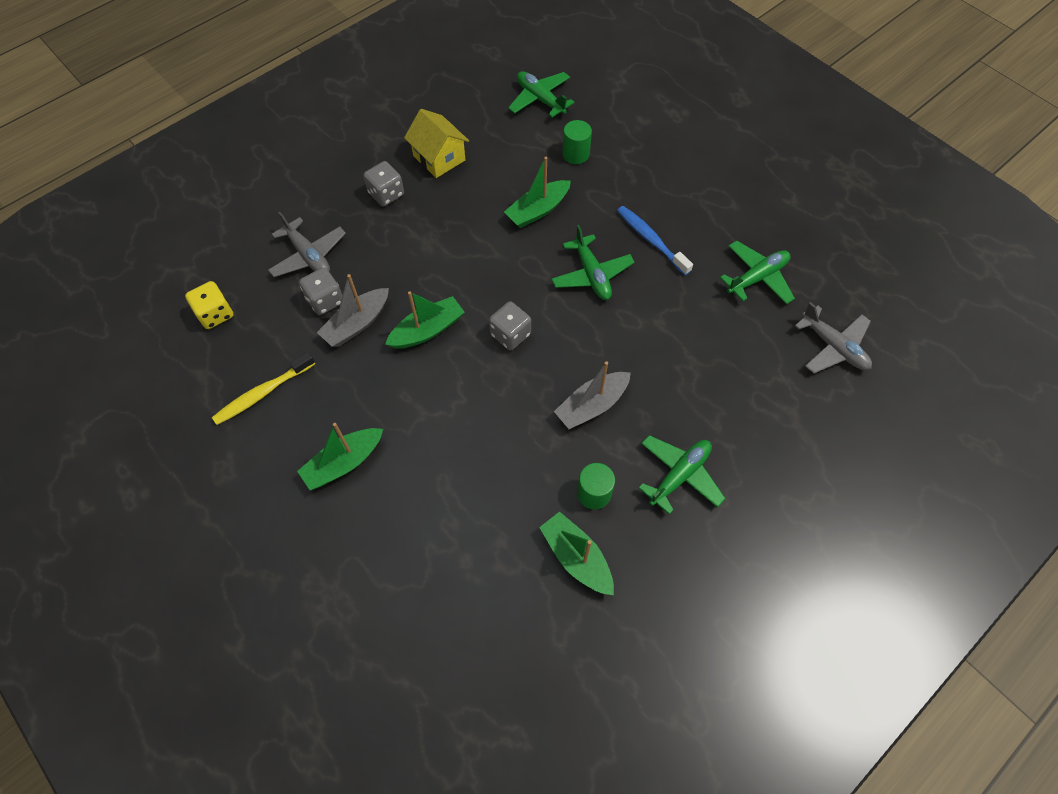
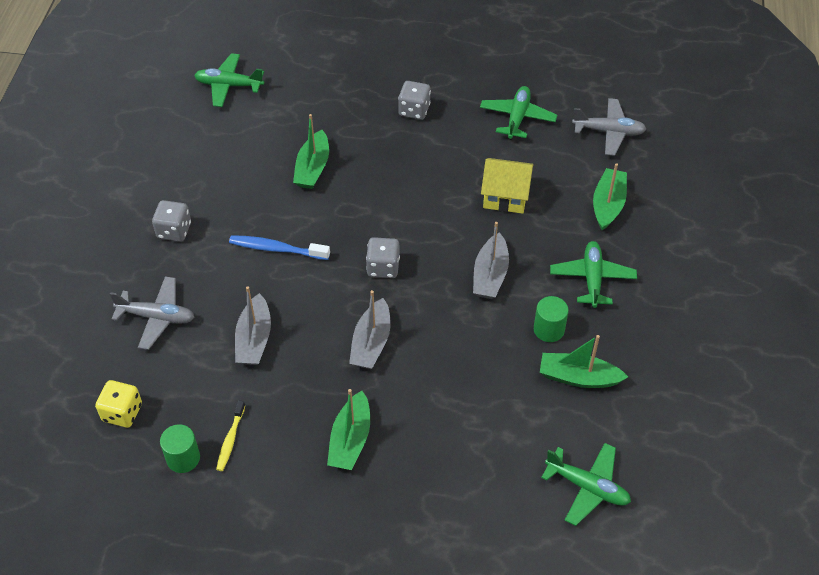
camera: 40 degrees left, 10 degrees down
yellow toothbrush [212,352,315,425] -> yellow toothbrush [216,400,245,471], size x0.66
grey dice [299,267,343,315] -> grey dice moved to [398,81,431,120]
green boat [385,291,465,349] -> green boat moved to [593,163,627,230]
yellow house [404,109,469,178] -> yellow house moved to [481,158,534,214]
green plane [551,225,635,300] -> green plane moved to [541,443,631,526]
green cylinder [562,120,592,164] -> green cylinder moved to [160,424,200,473]
blue toothbrush [617,206,693,275] -> blue toothbrush moved to [229,235,330,260]
none -> grey boat [349,290,390,369]

